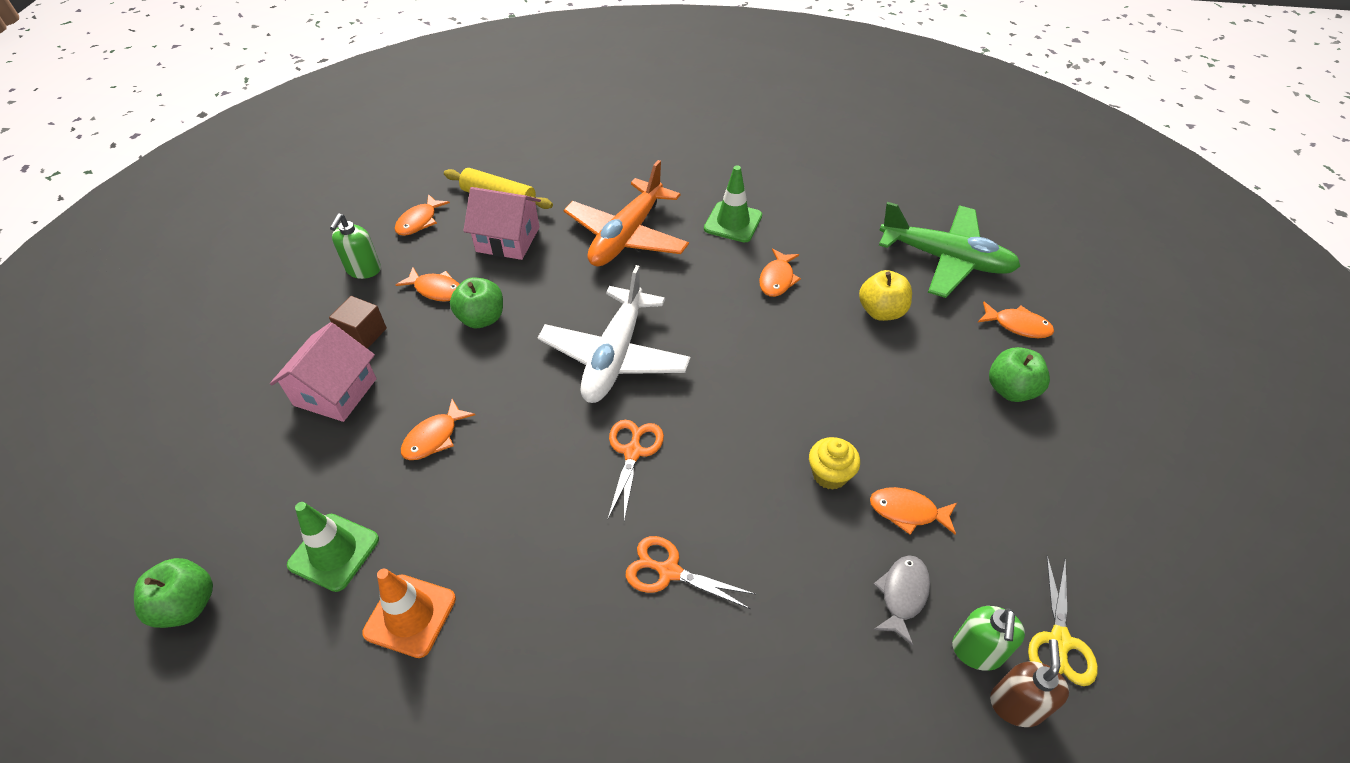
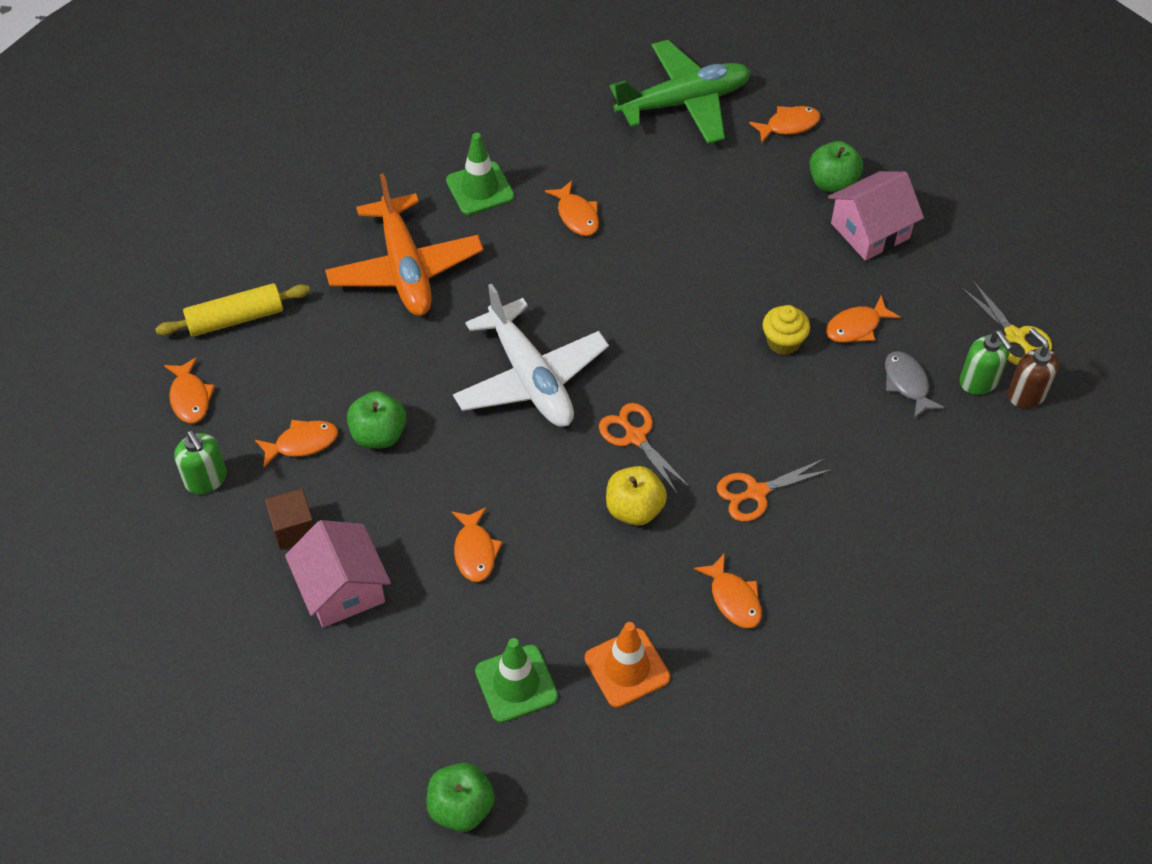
camera: 45 degrees left, 5 degrees up
pink house [464,187,541,260] -> pink house moved to [828,171,924,261]
yellow apple [859,270,912,321] -> yellow apple moved to [606,466,667,526]
none -> orange fish [694,553,762,629]

